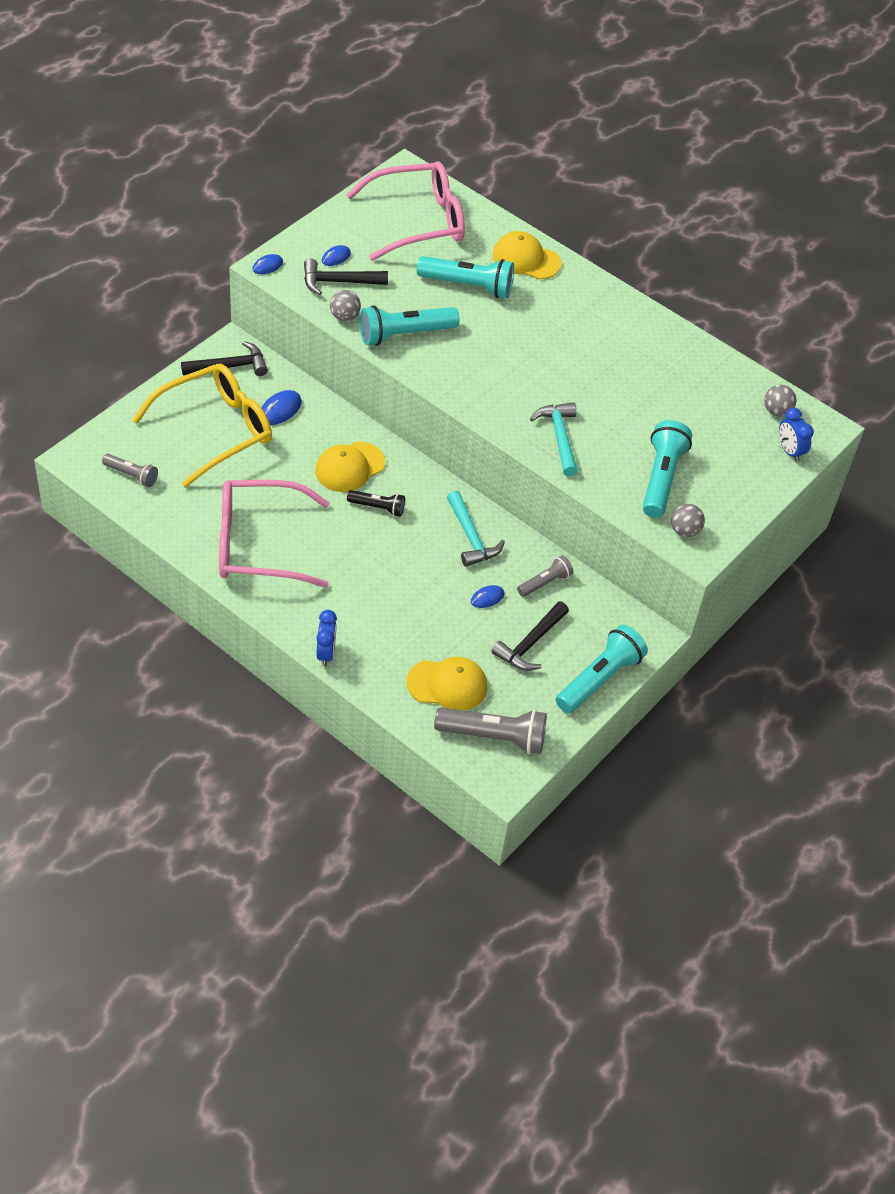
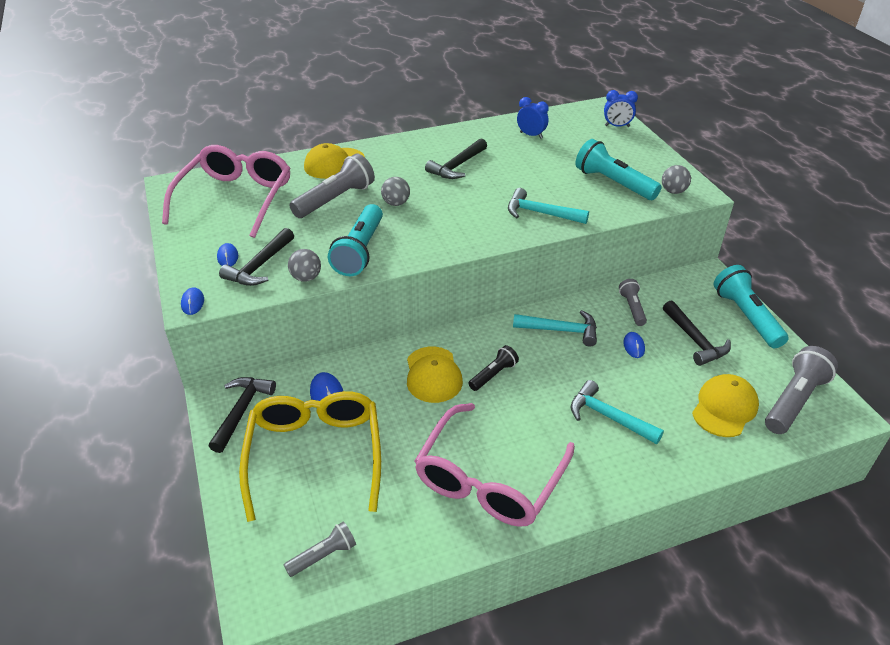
camera: 55 degrees left, 10 degrees down
blue clock [316,610,337,667] -> blue clock moved to [517,97,549,139]
turquoise flashlight [417,256,514,298] -> grey flashlight [289,153,375,218]
grey ball [764,385,796,416] -> grey ball moved to [381,177,410,206]
none -> black hammer [425,138,487,179]
none -> turquoise hammer [571,380,664,444]

